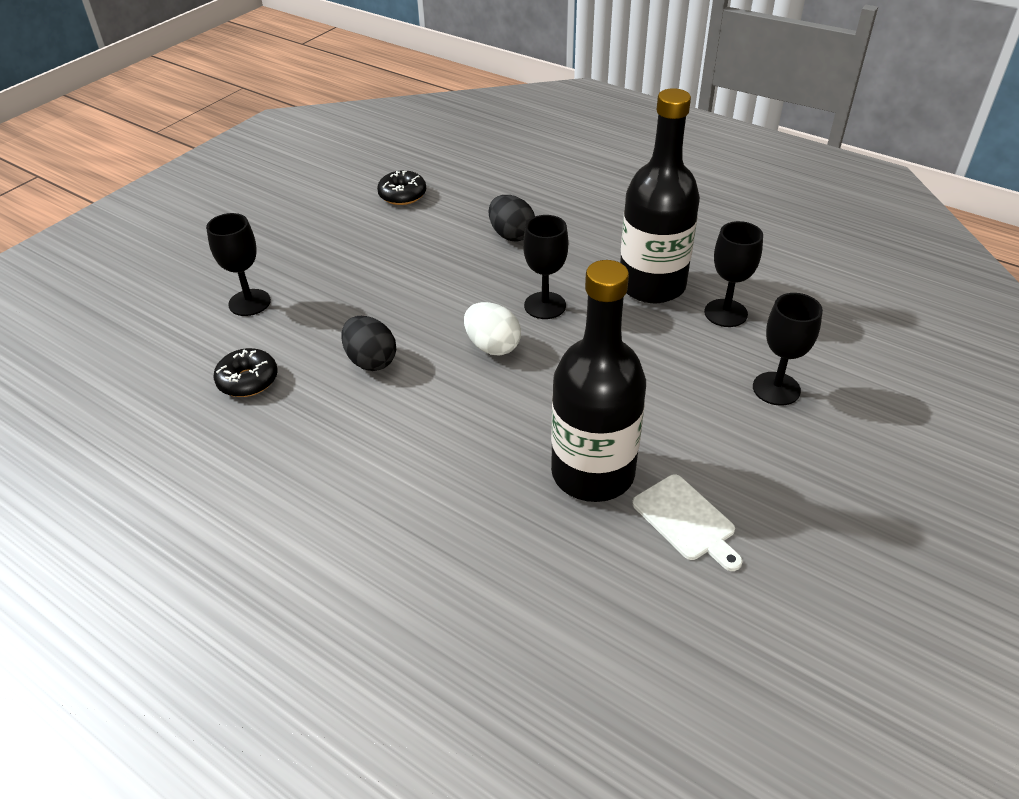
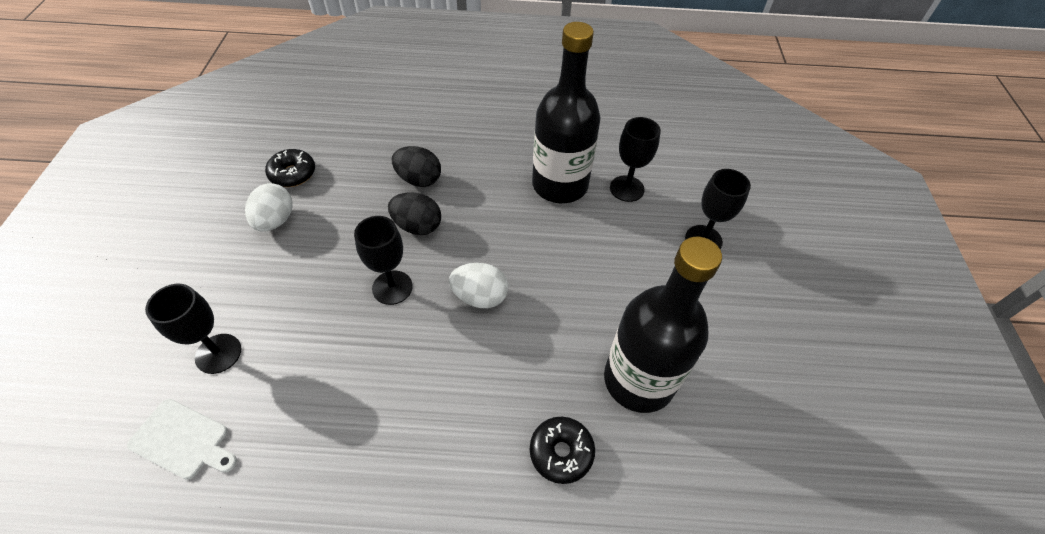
camera: 35 degrees left, 10 degrees up
black donut [214,348,278,397] -> black donut moved to [530,417,595,484]
black egg [342,316,396,371] -> black egg moved to [388,192,441,235]
black goblet [523,215,568,319] -> black goblet moved to [354,216,413,305]
white cutting board [632,474,743,571] -> white cutting board moved to [127,399,237,480]
none -> white egg [245,183,293,231]

